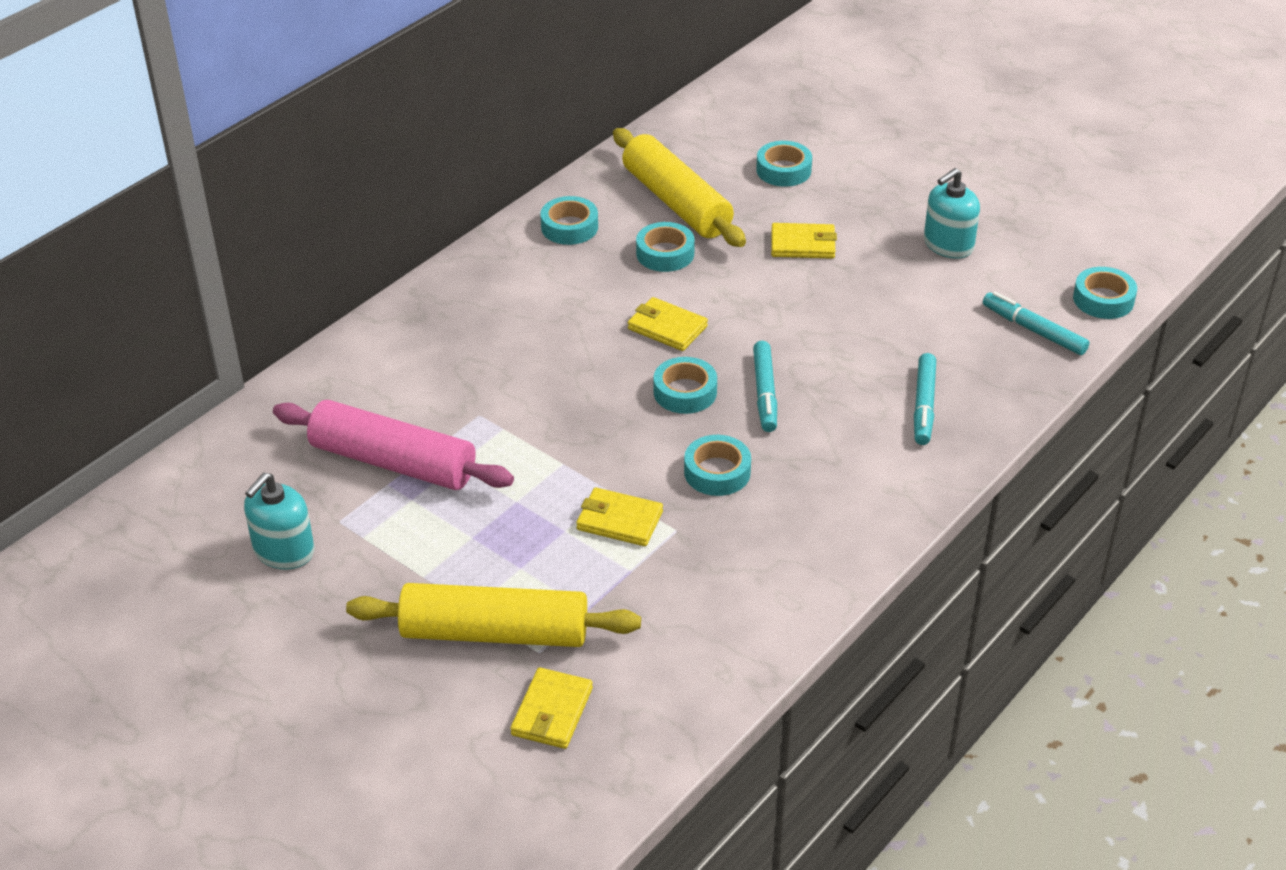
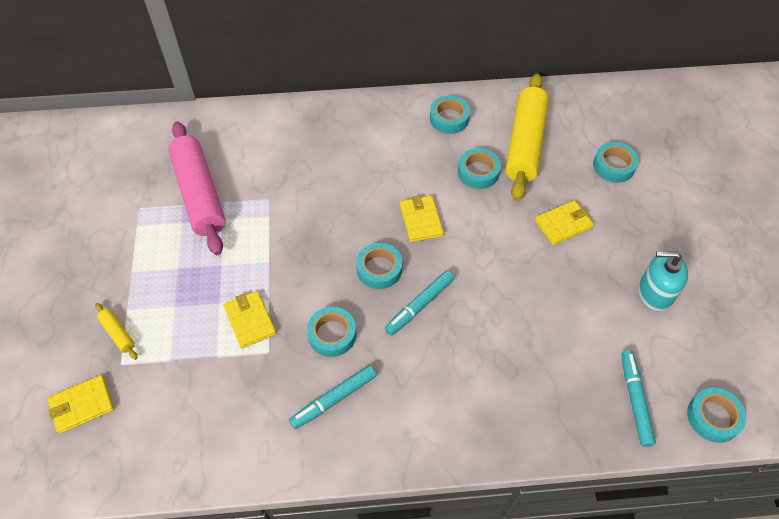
camera: 45 degrees right, 15 degrees up
turquoise soap dispenser [244,472,314,570] -> none
yellow rolling pin [346,583,641,647] -> yellow rolling pin [95,303,137,360], size x0.41
yellow wallet [771,223,837,259] -> yellow wallet turned 75 degrees counterclockwise [535,200,594,246]
turquoise marker [914,353,936,445] -> turquoise marker moved to [289,365,377,429]

